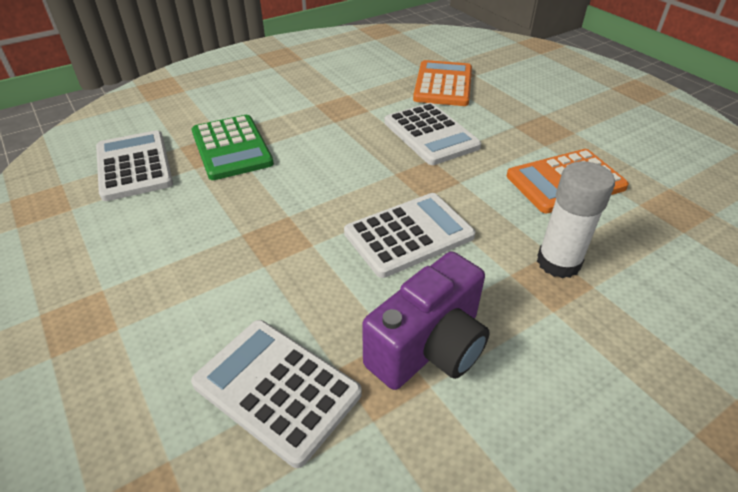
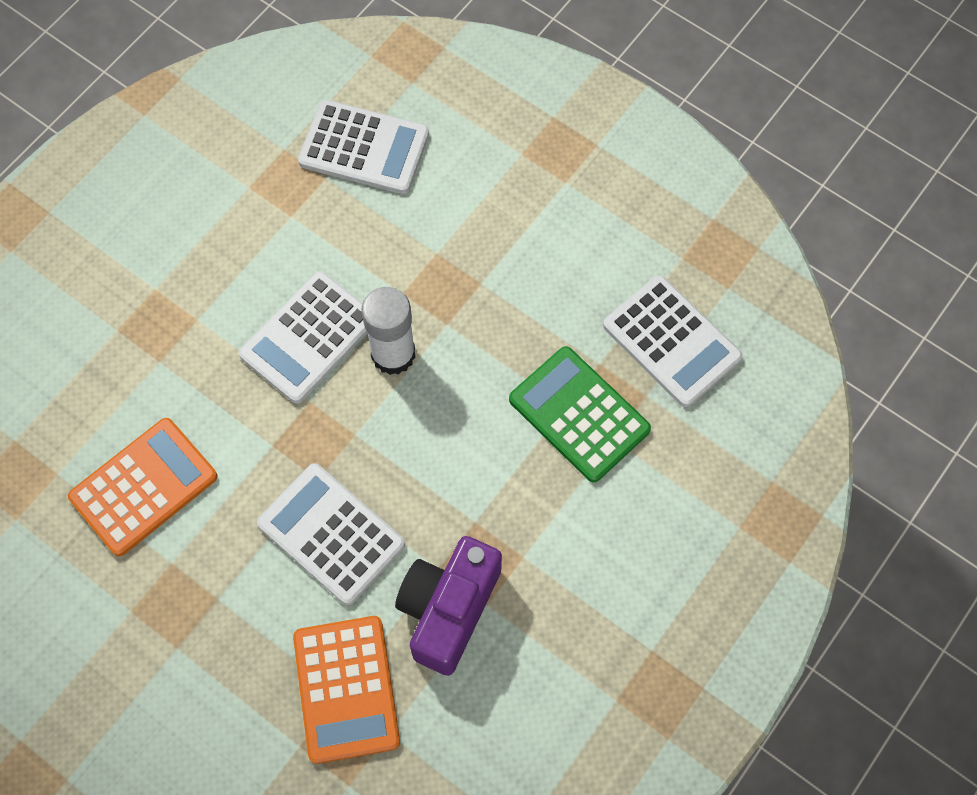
camera: 160 degrees right, 25 degrees up
purple camera [362,251,490,390] -> purple camera moved to [395,536,502,676]
white glue stick [537,161,615,278] -> white glue stick moved to [362,287,415,375]

